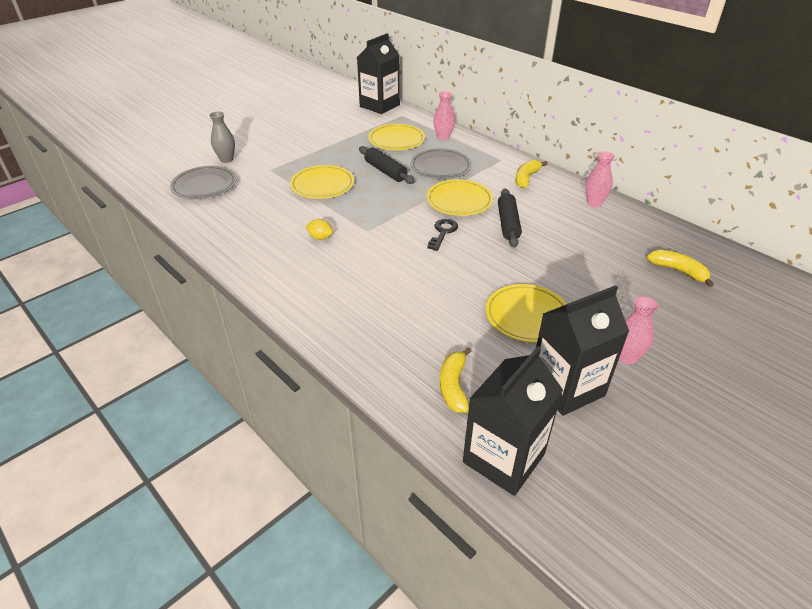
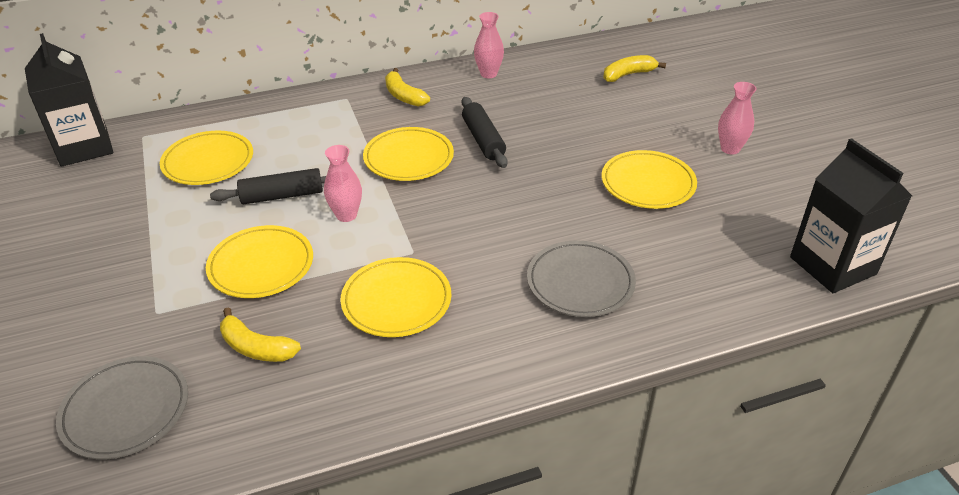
camera: 65 degrees left, 0 degrees up
grey vase [209,111,235,163] -> none
yellow lemon [306,219,333,240] -> yellow plate [340,257,451,337]
grey plate [410,149,472,179] -> grey plate moved to [527,240,636,317]
black key [427,219,458,251] -> none
pink vase [433,91,455,141] -> pink vase moved to [324,145,362,222]
yellow banana [440,347,472,413] -> yellow banana moved to [220,307,301,362]
black rolling pin [498,189,522,248] -> black rolling pin turned 45 degrees clockwise [461,97,508,168]
black carton [536,285,629,416] -> none

